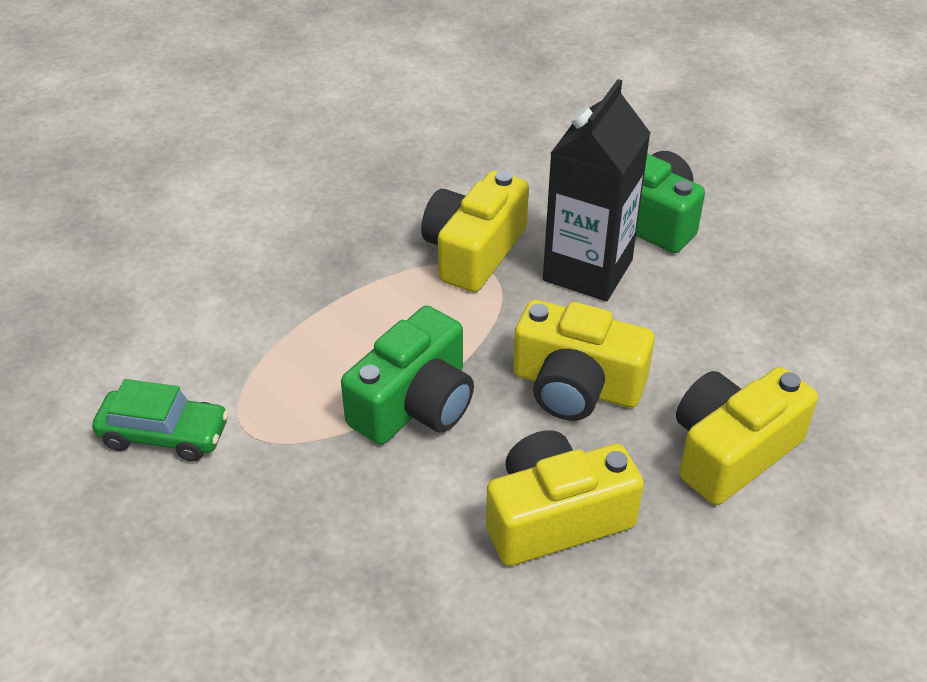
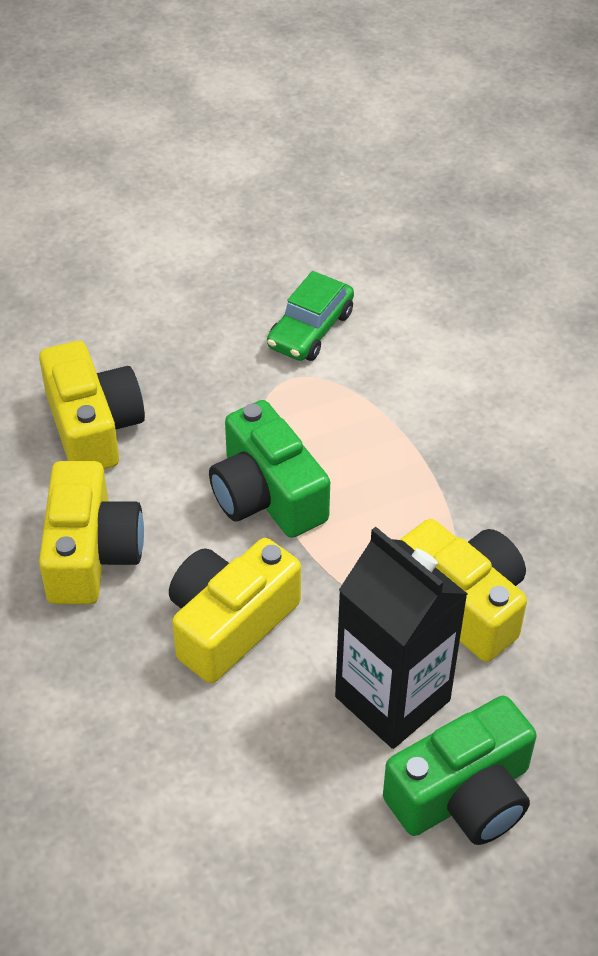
camera: 110 degrees right, 5 degrees up
yellow camera [676,367,818,505] -> yellow camera moved to [39,341,145,469]

